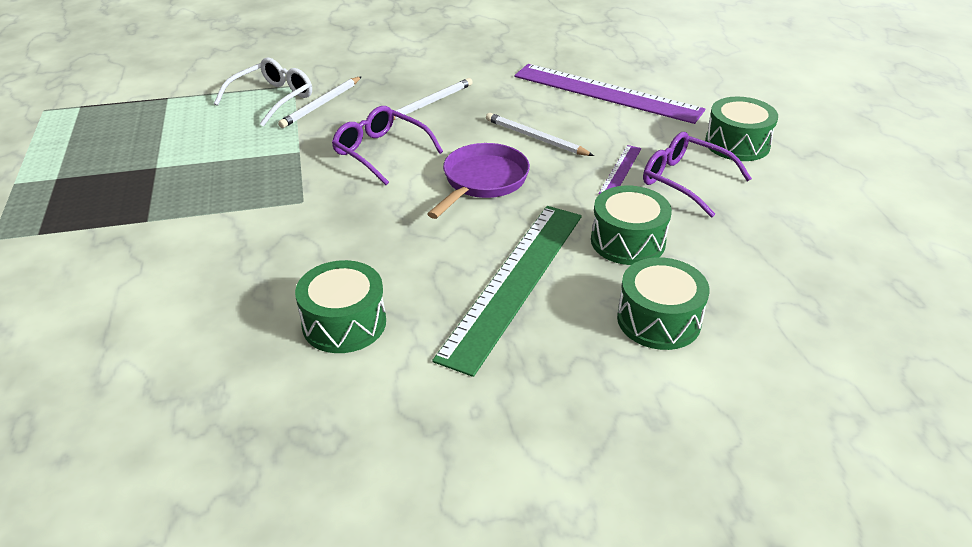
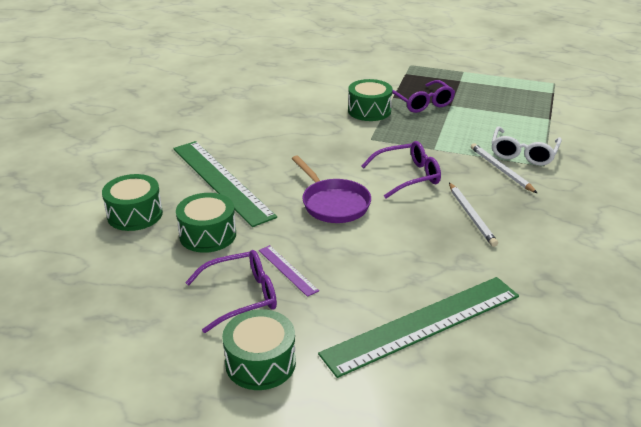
camera: 120 degrees right, 5 degrees down
white glasses [214,58,312,126] -> white glasses turned 45 degrees clockwise [491,126,562,166]
green drum [295,260,386,353] -> green drum moved to [348,79,393,121]
white pencil [486,113,594,156] -> none
purple ruler [514,64,705,124] -> green ruler [318,277,519,378]
none -> purple glasses [392,80,455,113]

